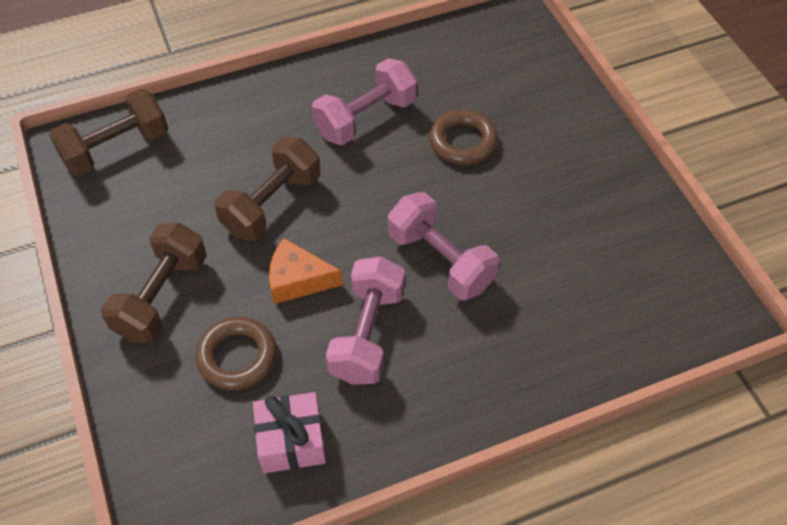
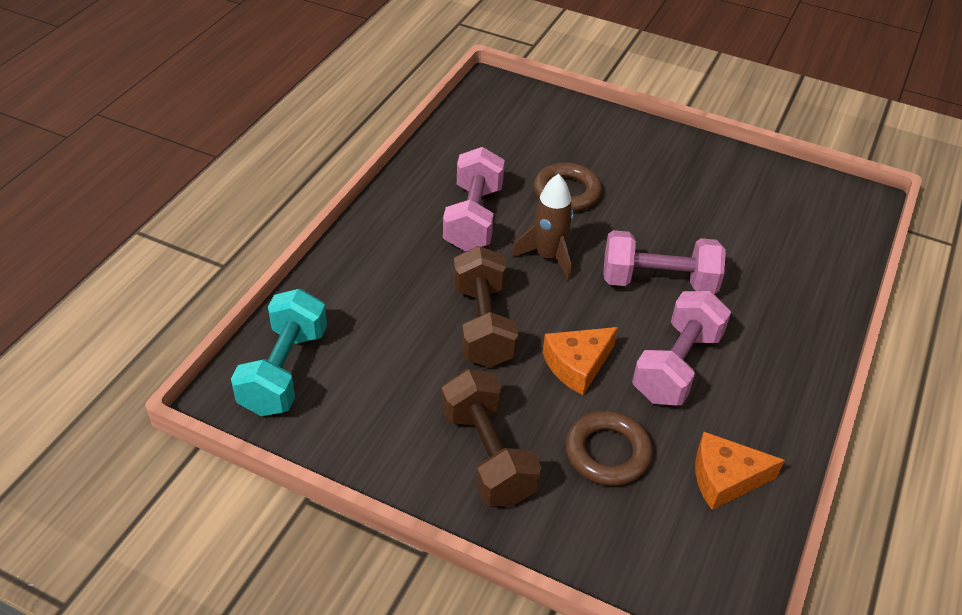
camera: 45 degrees left, 10 degrees down
brown dumbbell [49,89,168,176] -> turquoise dumbbell [231,289,327,416]
pink gift [253,392,326,473] -> orange cheese [695,432,785,510]
pink dumbbell [326,256,405,385] -> pink dumbbell turned 60 degrees clockwise [632,291,731,405]
none -> brown rocket [512,174,573,280]

